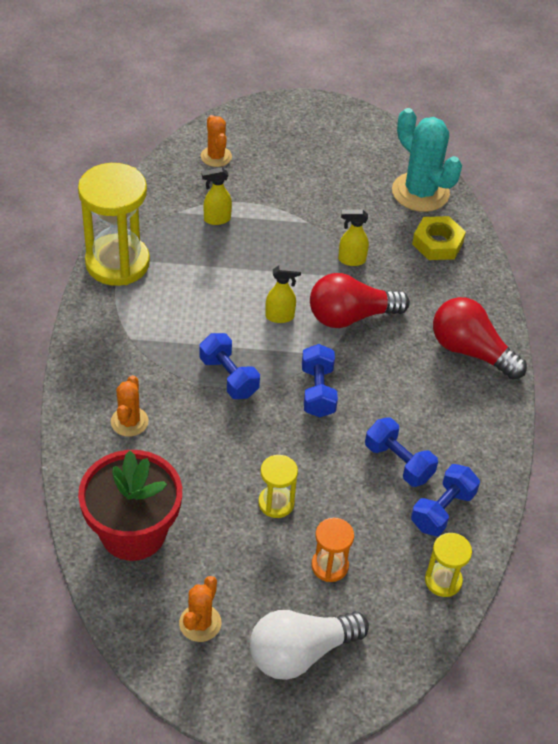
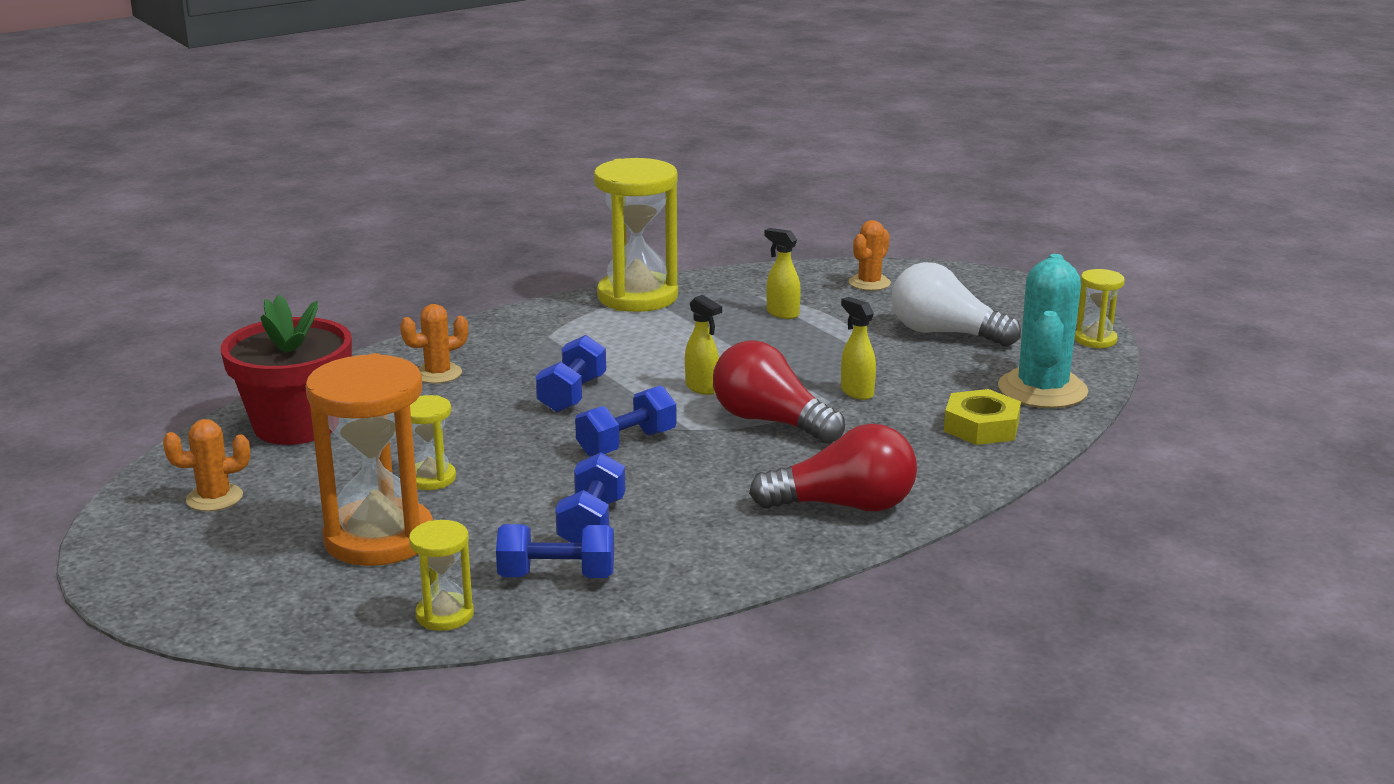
camera: 55 degrees right, 25 degrees down
white light bulb [250,610,369,680] -> white light bulb moved to [892,262,1021,347]
orange hourglass [311,518,354,582] -> orange hourglass [306,353,433,566], size x2.05
red light bulb [433,297,527,380] -> red light bulb turned 90 degrees clockwise [749,424,917,511]
none -> yellow hourglass [1075,269,1125,349]

